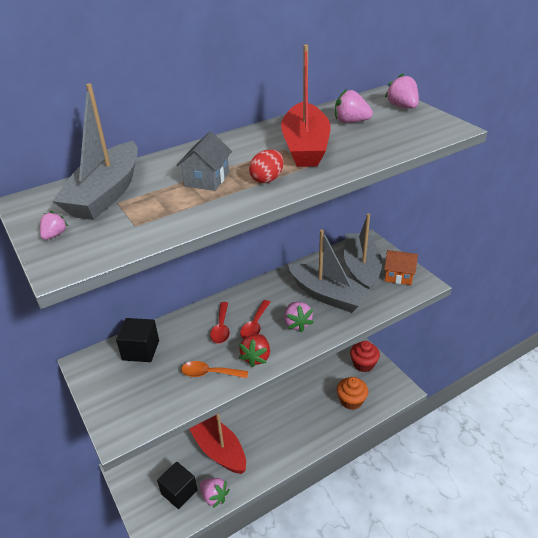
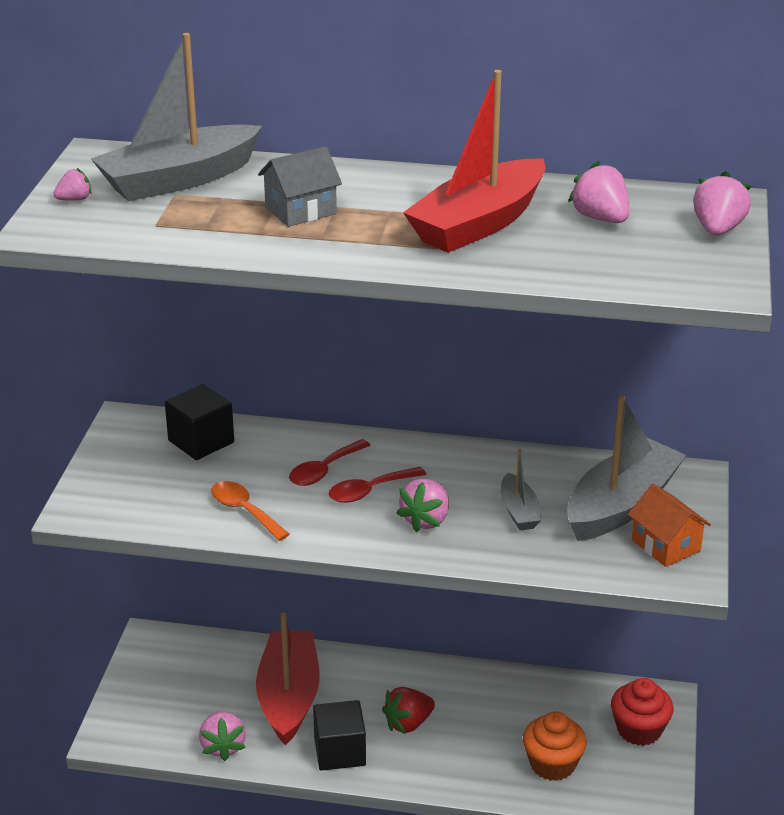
camera: 40 degrees right, 5 degrees down
black cube [157,462,198,509] -> black cube moved to [313,700,366,771]
red strawberry [239,334,270,367] -> red strawberry moved to [382,687,435,734]
red egg [249,149,284,183] -> none
grey boat [288,230,372,313] -> grey boat [500,449,541,530], size x0.49

